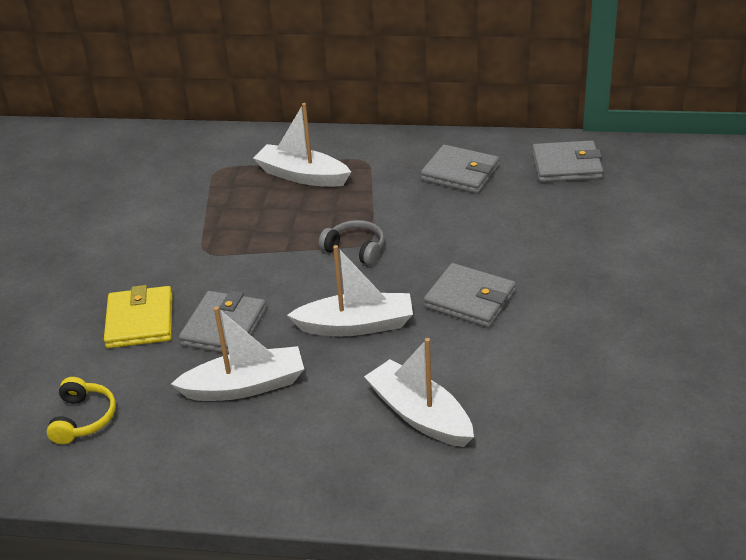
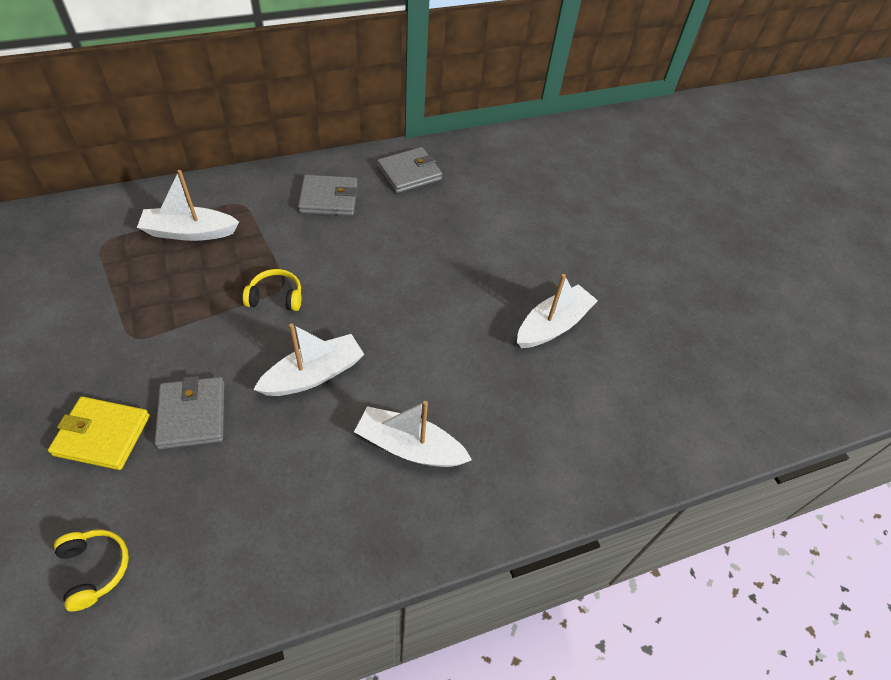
camera: 35 degrees left, 15 degrees up
yellow wallet [104,285,173,348] -> yellow wallet turned 45 degrees counterclockwise [48,397,150,470]
white boat [171,306,304,401] -> white boat moved to [517,274,598,348]
grey headphones [319,220,385,266] -> yellow headphones [243,269,302,311]
grey wallet [423,263,516,328] -> none

